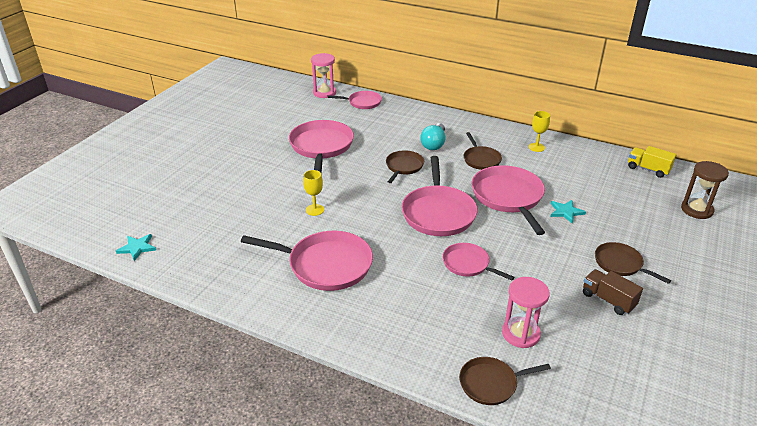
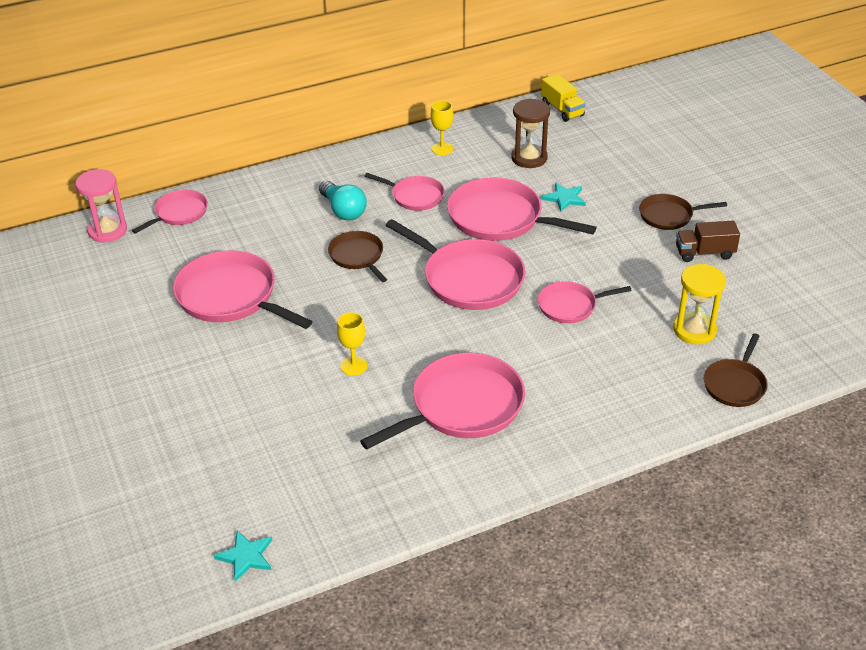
camera: 50 degrees left, 5 degrees up
brown pan [464,132,502,170] -> pink pan [365,173,445,211]
pink hourglass [502,277,550,348] -> yellow hourglass [673,264,726,344]
yellow truck [628,146,676,178] -> yellow truck turned 105 degrees counterclockwise [541,74,586,122]
brown hourglass [681,161,729,219] -> brown hourglass moved to [511,99,550,168]

